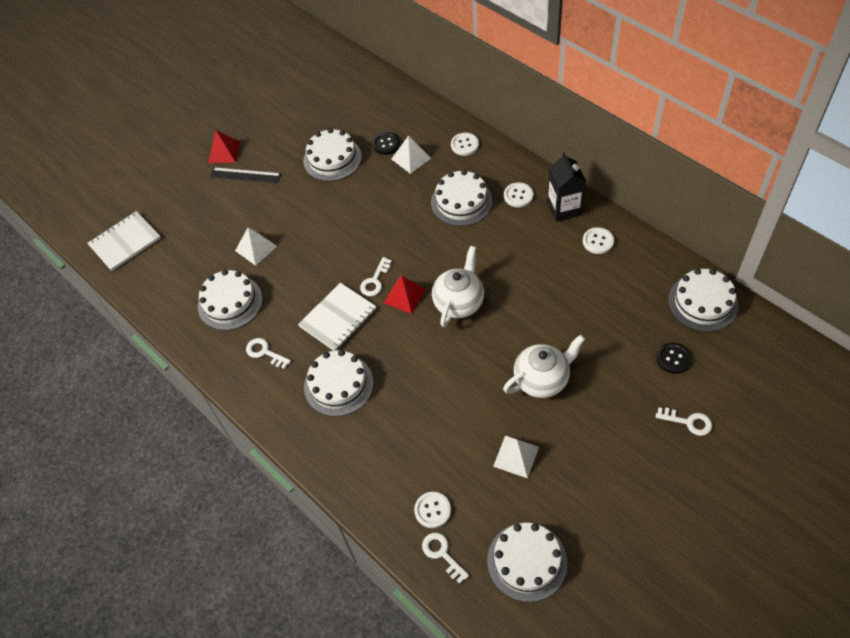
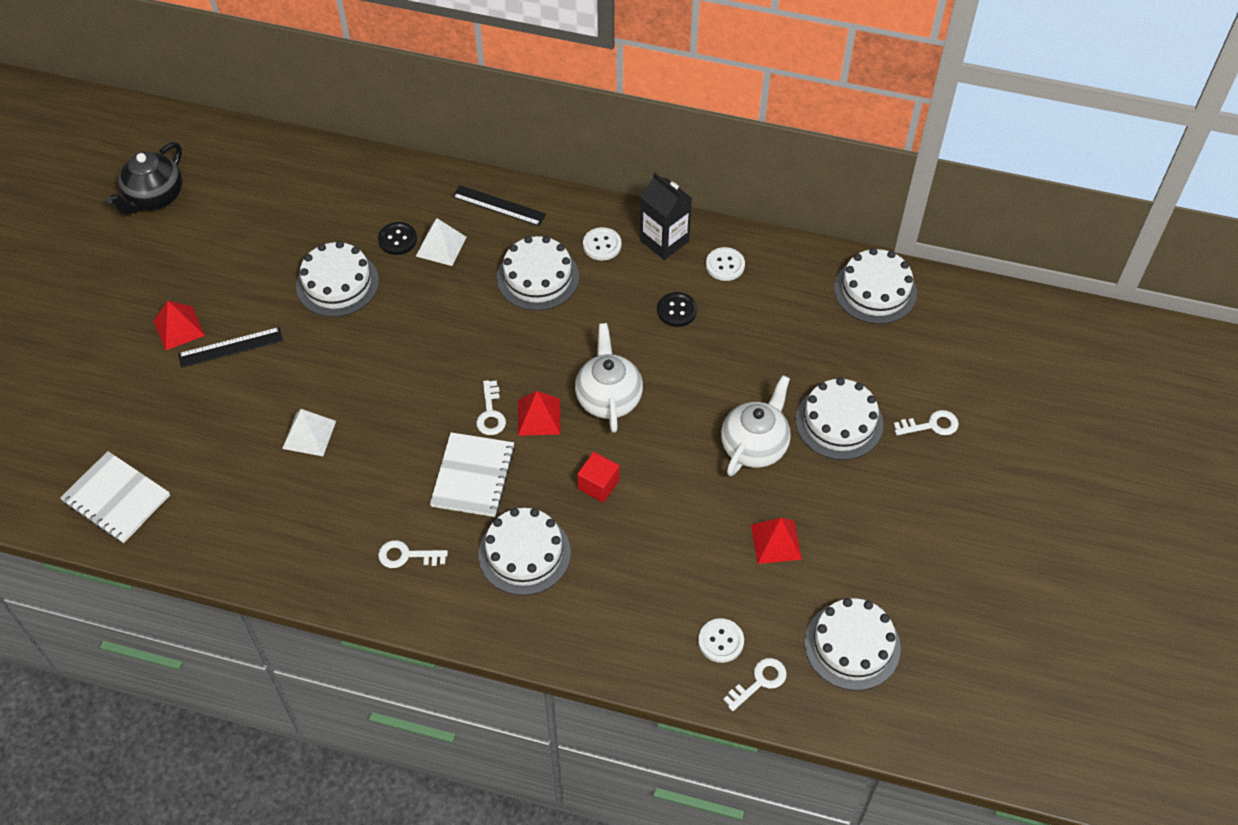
camera: 35 degrees left, 0 degrees up
white notebook [87,211,161,271] -> white notebook turned 75 degrees counterclockwise [60,451,170,543]
white cake [198,270,262,330] -> white cake moved to [796,377,883,460]
white key [422,533,469,584] -> white key turned 120 degrees clockwise [723,658,787,711]
white button [451,133,479,156] -> black ruler [452,185,546,226]
white pyramid [493,436,539,478] -> red pyramid [751,518,802,564]
black button [656,342,692,374] -> black button moved to [657,292,697,327]
none -> black teapot [107,142,182,215]
none -> red cube [577,452,619,503]

